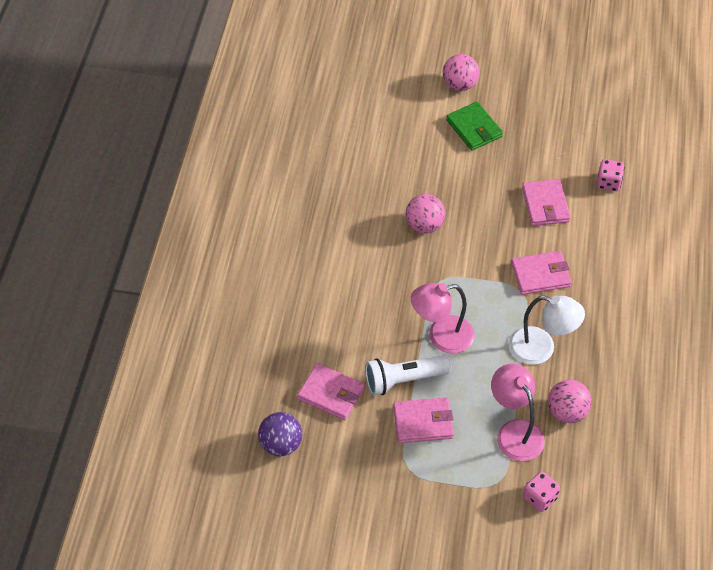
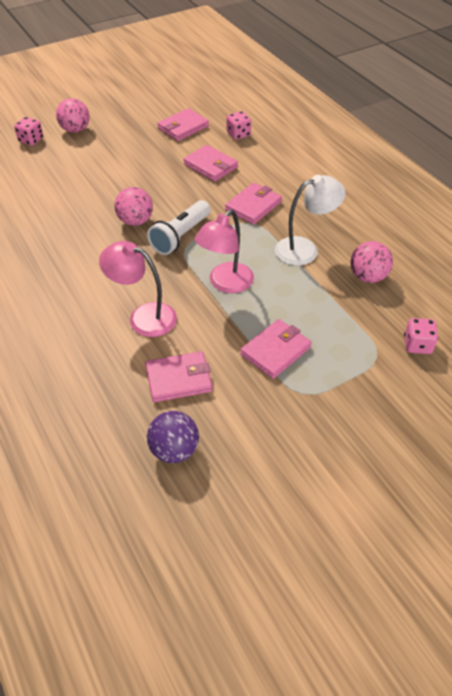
camera: 40 degrees left, 5 degrees down
white flashlight [365,355,451,395] -> white flashlight moved to [147,200,210,255]
green wallet [446,102,503,151] -> none
pink lamp [491,364,545,461] -> pink lamp moved to [99,241,177,337]
none -> pink dice [14,117,43,146]
none -> pink wallet [157,108,209,141]

